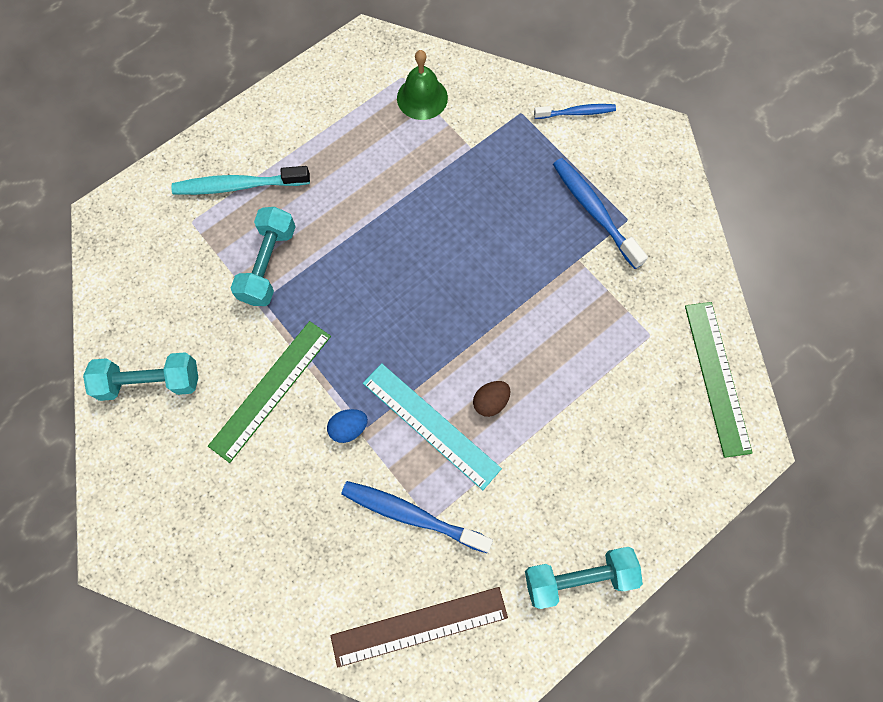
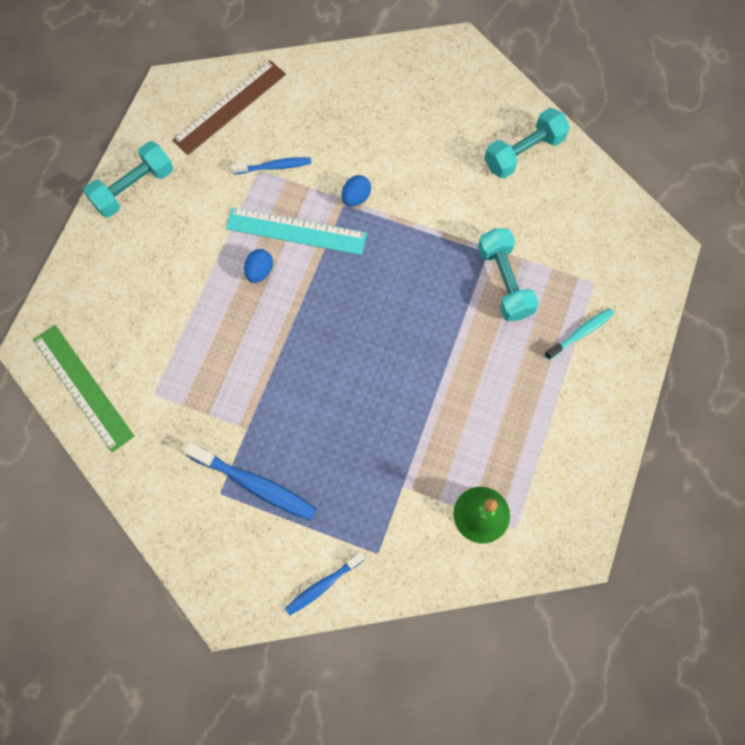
camera: 150 degrees right, 0 degrees up
turquoise toothbrush [171,166,310,195] -> turquoise toothbrush [544,308,614,360], size x0.62
green ruler [208,321,331,463] -> none
blue toothbrush [341,481,493,553] -> blue toothbrush [231,157,311,174], size x0.62
brown egg [473,381,511,417] -> blue egg [244,249,273,283]

